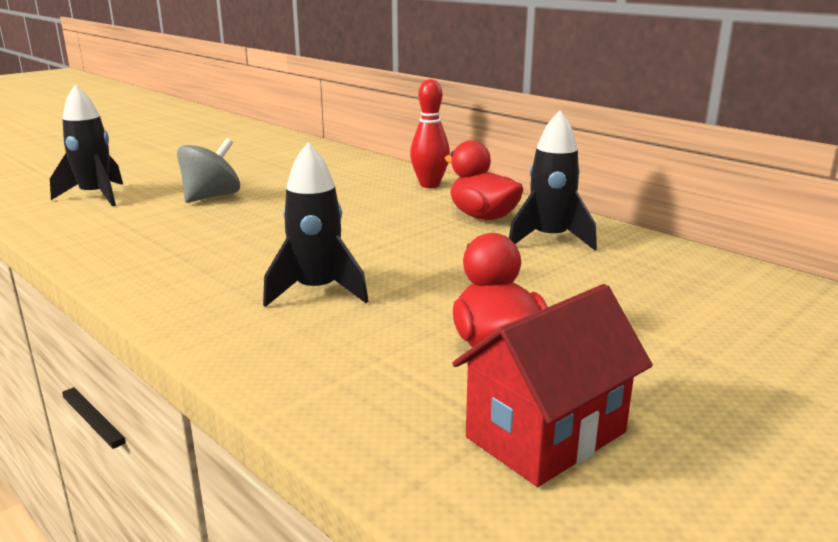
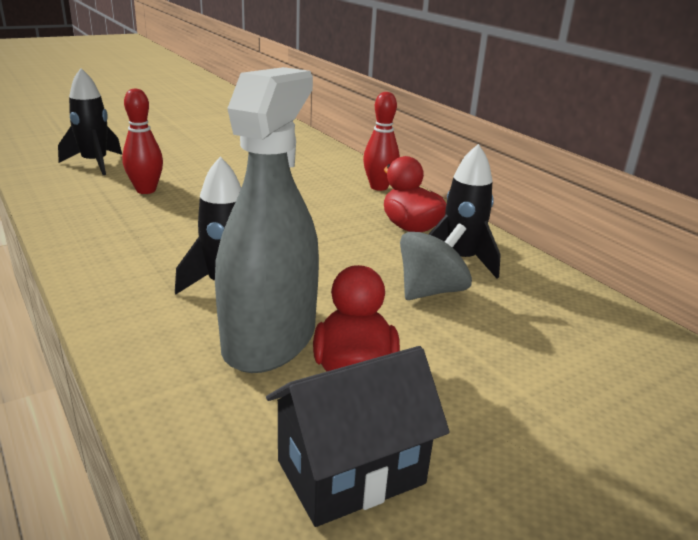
camera: 10 degrees right, 5 degrees up
grey spinning top [177,138,240,203] -> grey spinning top moved to [400,223,472,300]
red house [452,284,653,487] -> black house [266,346,450,527]
none -> red bowling pin [122,88,163,194]
none -> grey spray bottle [215,67,319,373]

